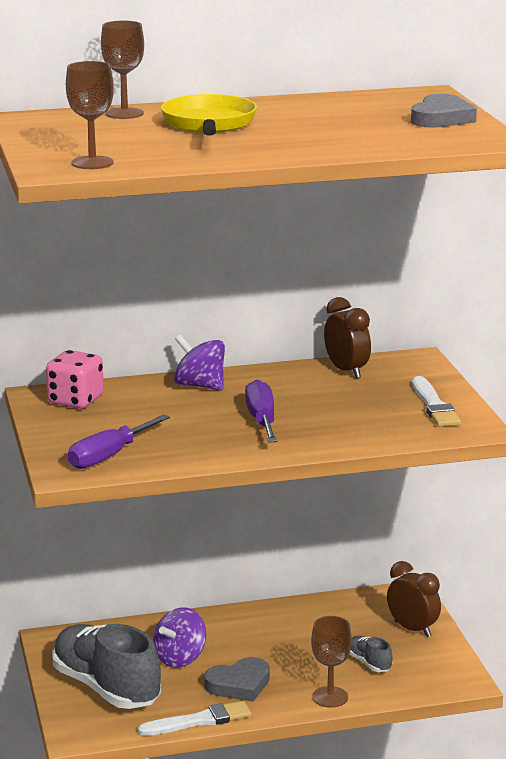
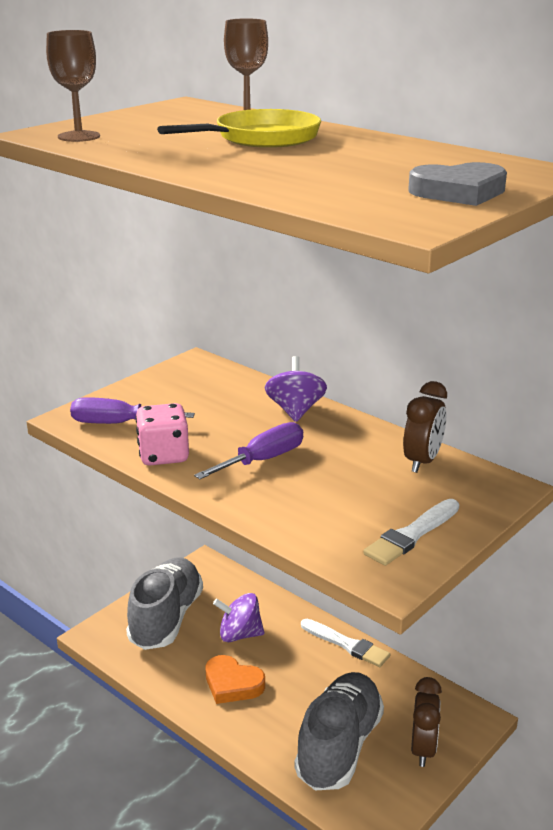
camera: 55 degrees right, 5 degrees up
pink dice [46,350,104,409] -> pink dice moved to [135,403,189,465]
white brush [138,701,252,736] -> white brush moved to [301,619,390,667]
grey heart [204,657,270,701] -> orange heart [205,655,265,704]
brown goblet [311,616,352,708] -> none
grey shoe [350,636,393,672] -> grey shoe [294,672,384,790], size x2.33

